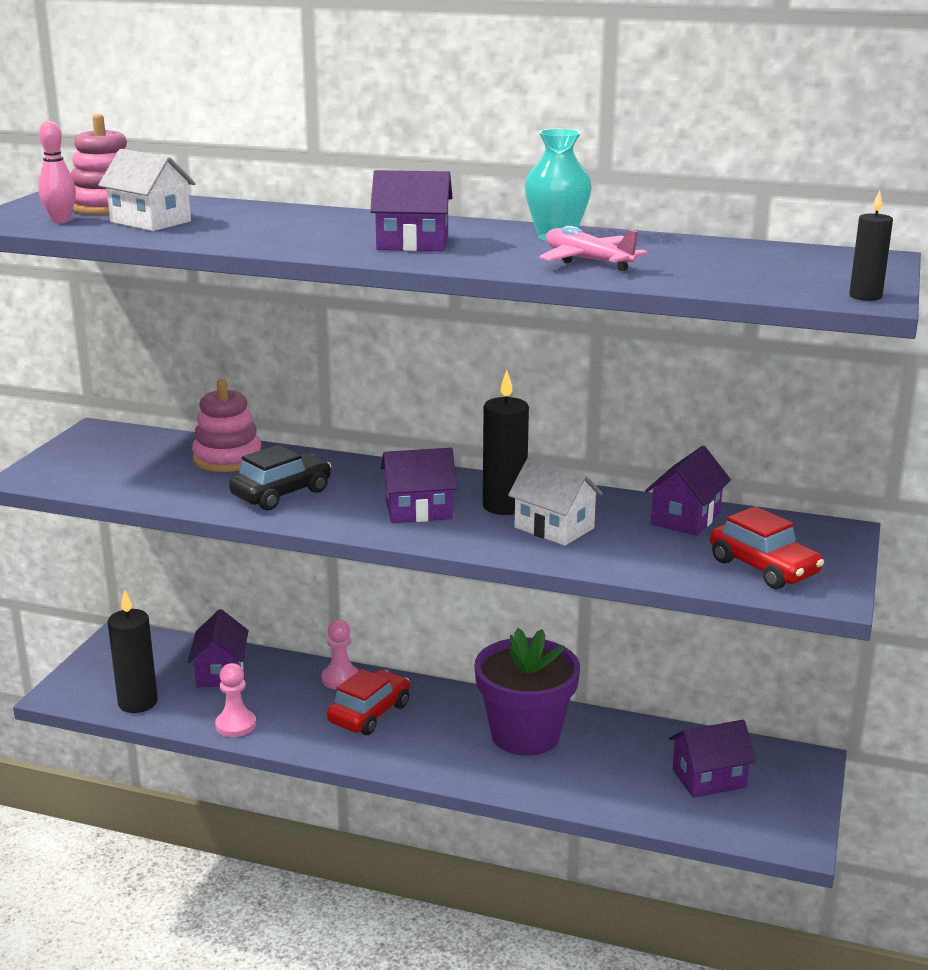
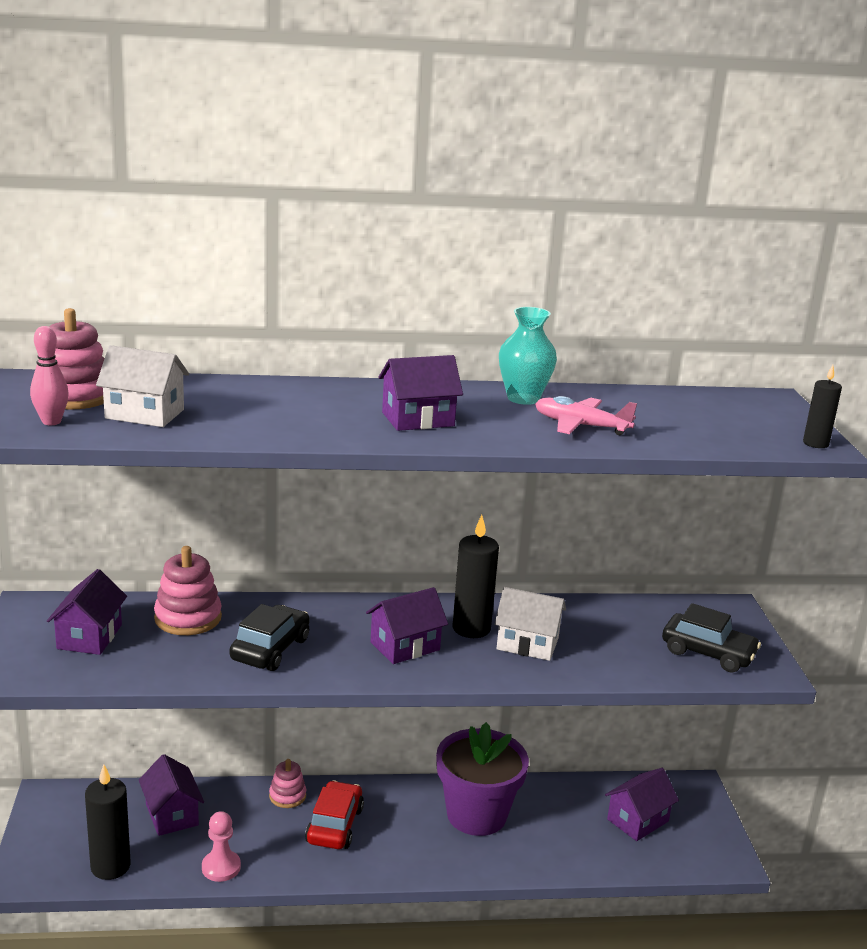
camera: 25 degrees left, 0 degrees up
pink pawn [322,620,359,690] -> pink stacking toy [269,759,306,808]
purple house [645,446,731,536] -> purple house moved to [47,569,127,655]
red car [710,506,824,589] -> black car [662,603,761,673]

